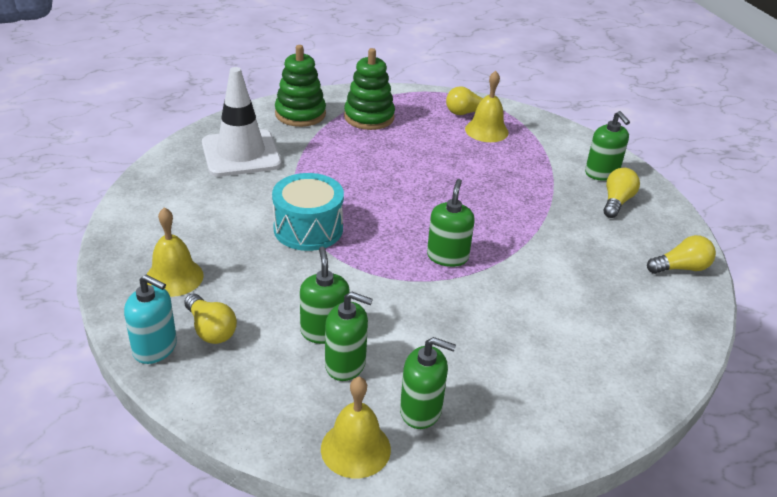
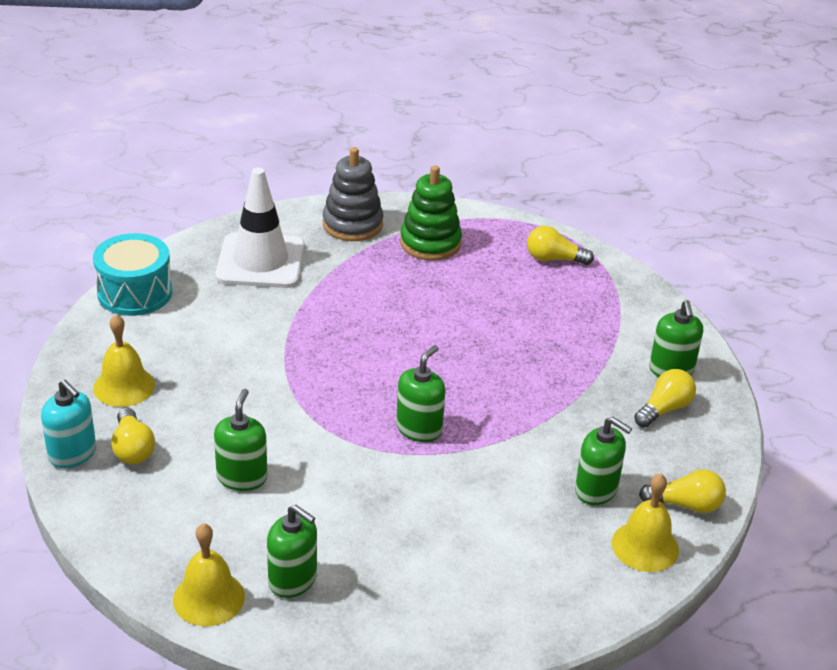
camera: 20 degrees right, 0 degrees up
turquoise drum [272,173,344,251] -> turquoise drum moved to [93,233,172,316]
green stacking toy [275,45,326,127] -> grey stacking toy [323,147,383,241]
green soap dispenser [325,291,373,381] -> green soap dispenser moved to [575,417,632,505]
yellow bell [465,71,509,142] -> yellow bell moved to [612,474,679,572]

